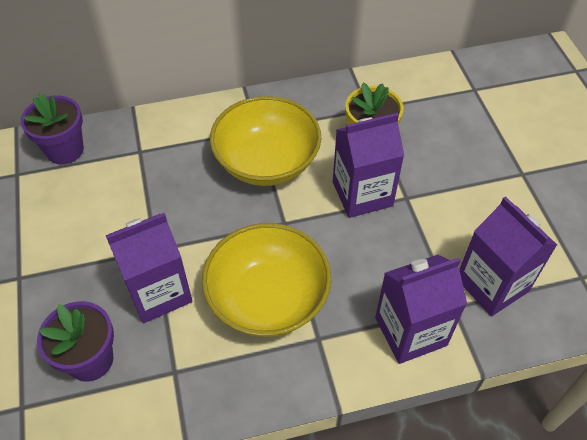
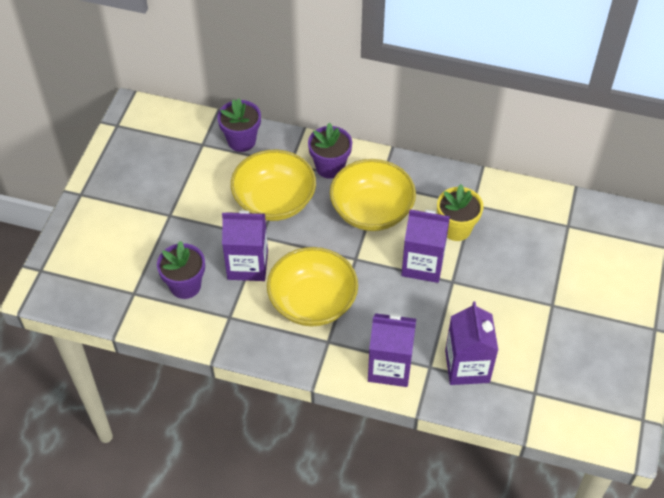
camera: 30 degrees right, 0 degrees up
none -> yellow bowl [231,150,316,221]
none -> purple flower pot [308,123,352,179]

